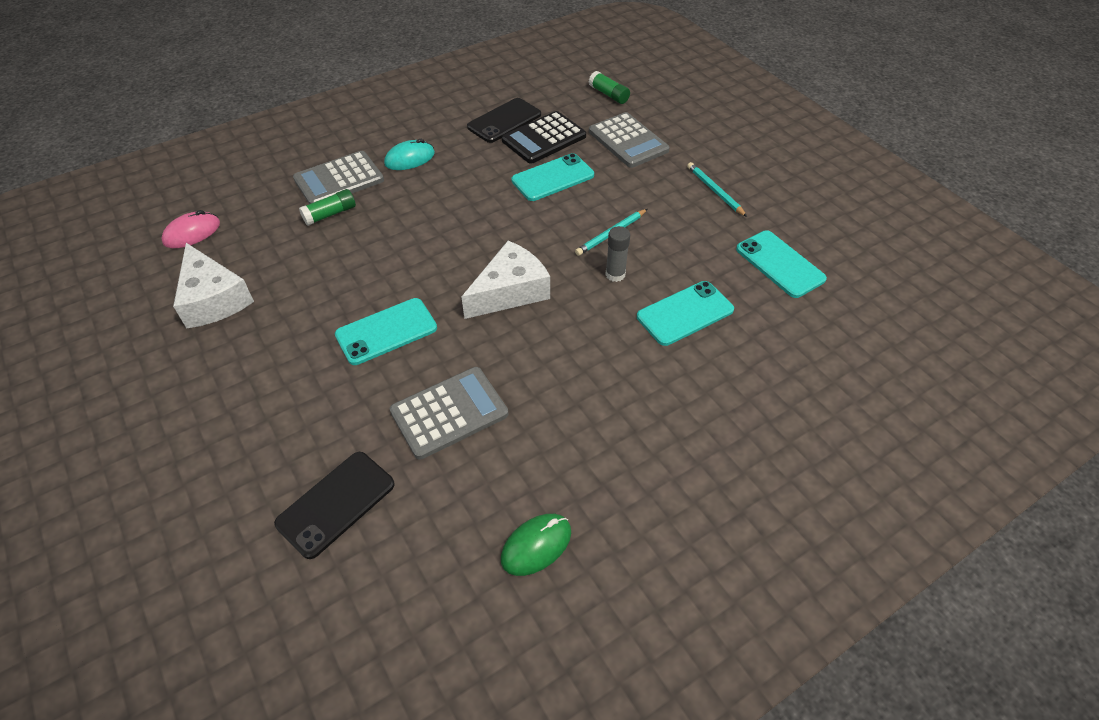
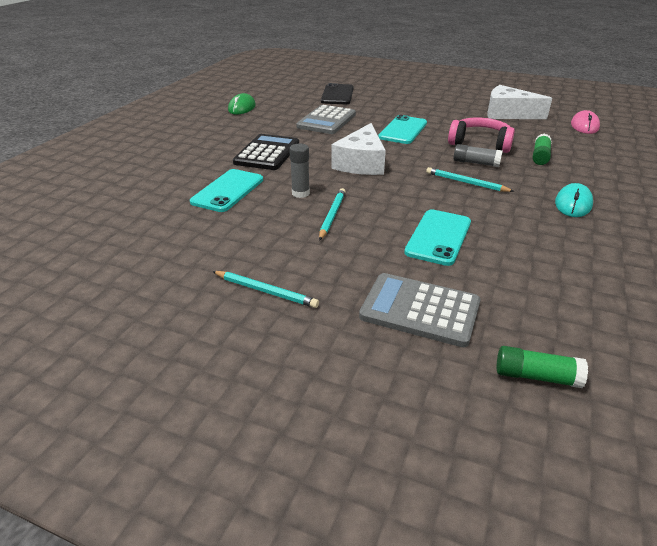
camera: 145 degrees right, 15 degrees down
grey calculator [293,151,384,204] -> none
black phone [467,98,541,143] -> none
black calculator [502,111,586,164] -> black calculator moved to [233,134,299,170]
turquoise phone [736,230,827,298] -> none
none -> turquoise pencil [426,167,514,192]
none -> pink headphones [448,118,515,153]
none -> grey glue stick [453,144,503,167]

